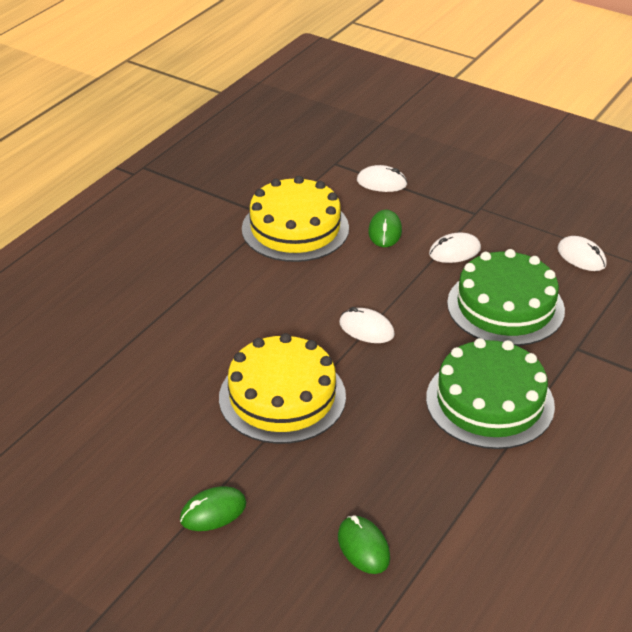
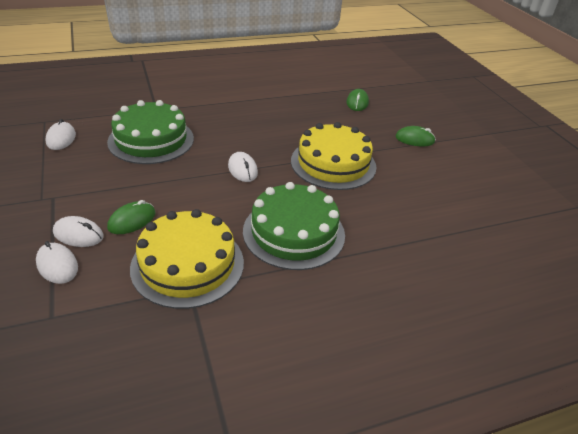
camera: 145 degrees left, 0 degrees up
green cake [426,338,555,449] -> green cake moved to [243,182,345,270]
white mouse [429,232,481,263] -> white mouse moved to [53,216,104,247]

